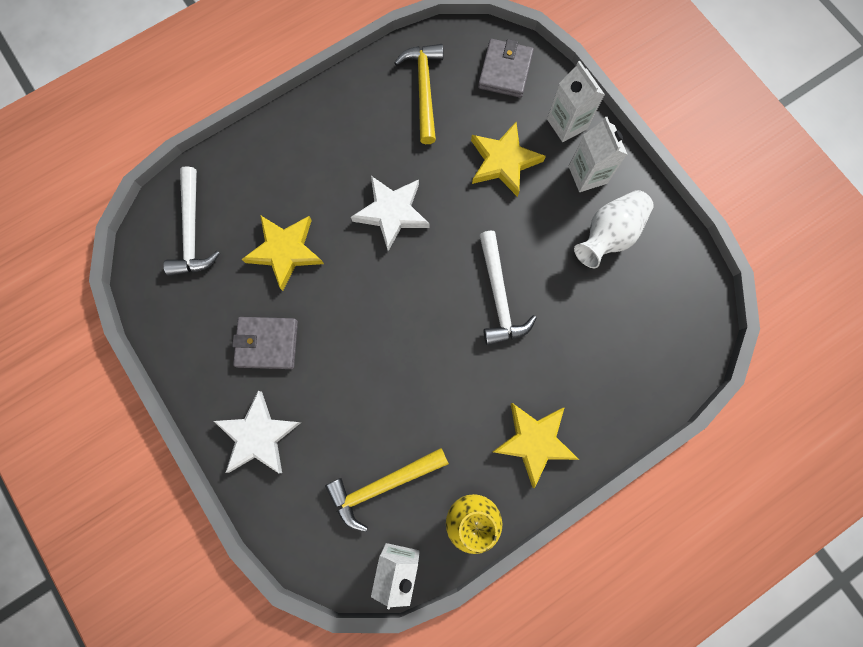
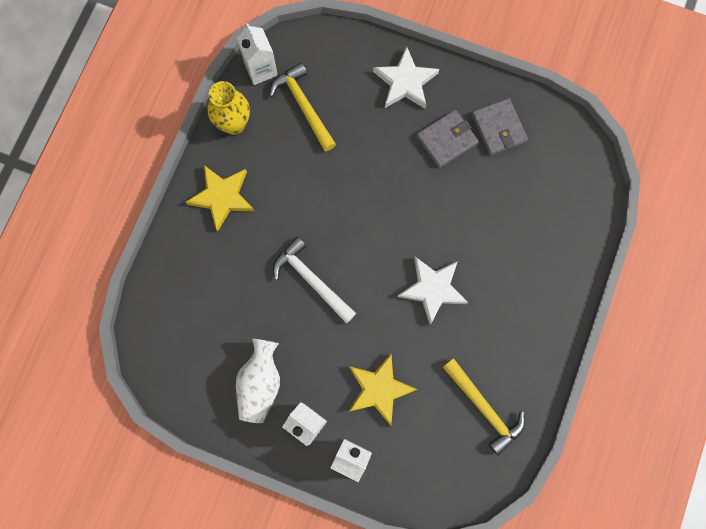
camera: 145 degrees right, 0 degrees up
white hammer [163,166,220,276] -> none
yellow star [242,215,324,291] -> none
yellow hammer [325,448,449,532] -> yellow hammer turned 60 degrees counterclockwise [269,63,336,152]
grey wallet [478,39,534,98] -> grey wallet moved to [471,98,528,155]

